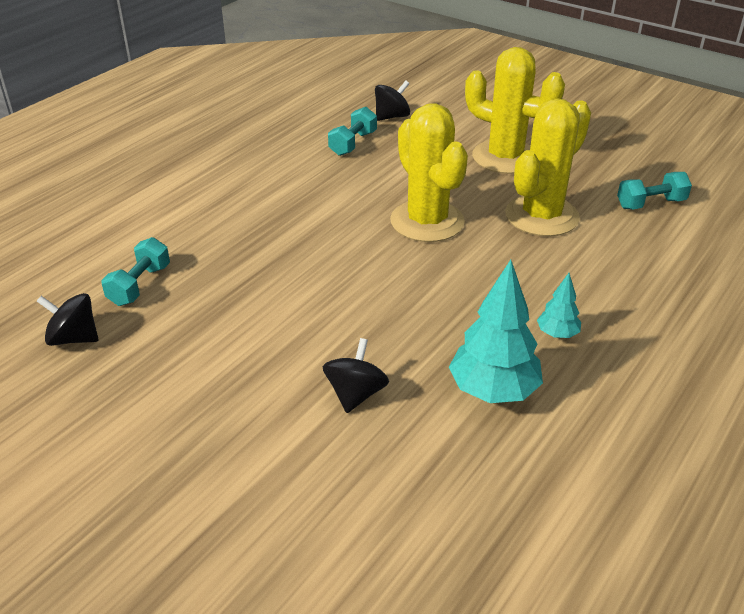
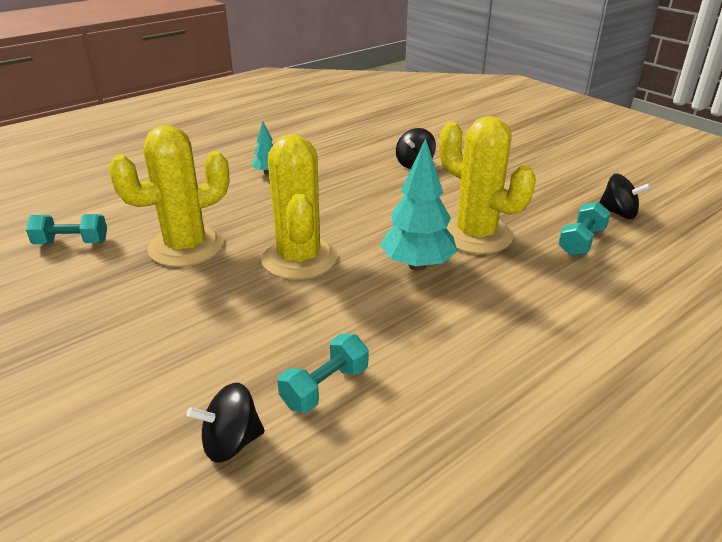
camera: 165 degrees left, 5 degrees down
turquoise tree [449,260,543,403] -> turquoise tree moved to [380,138,457,271]
yellow cactus [465,47,565,174] -> yellow cactus moved to [439,116,536,254]

